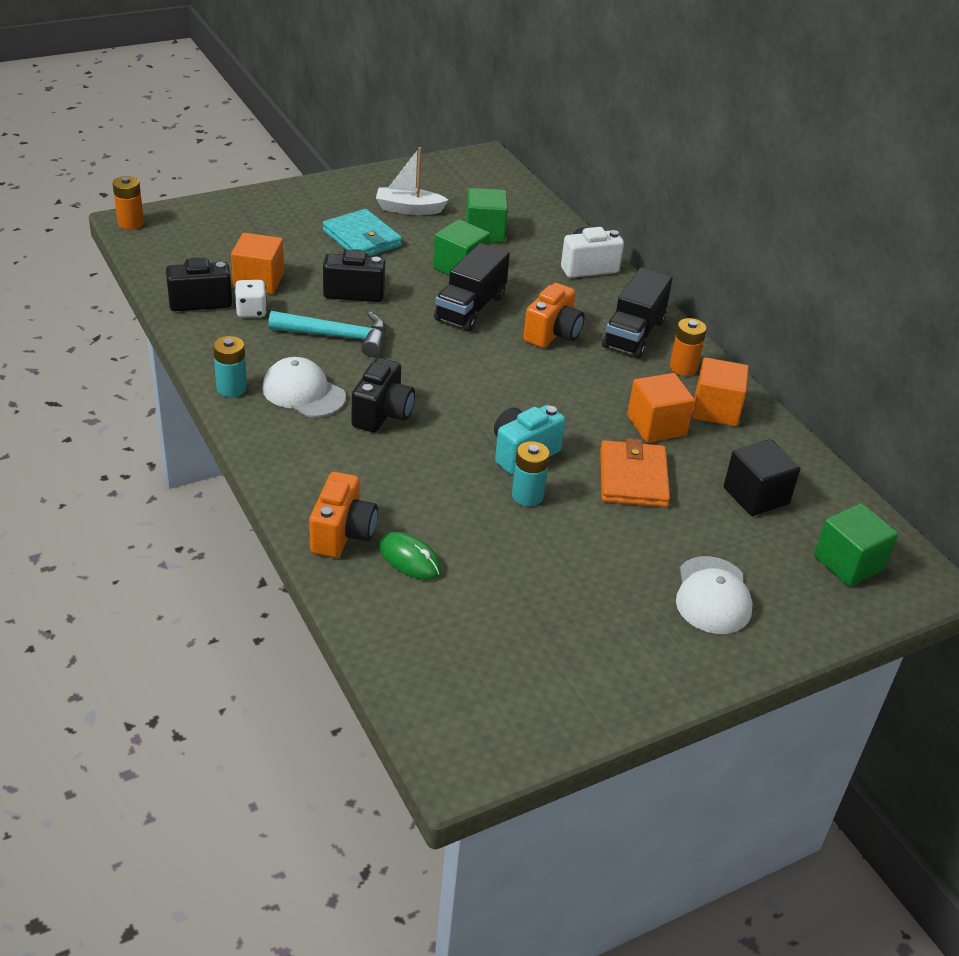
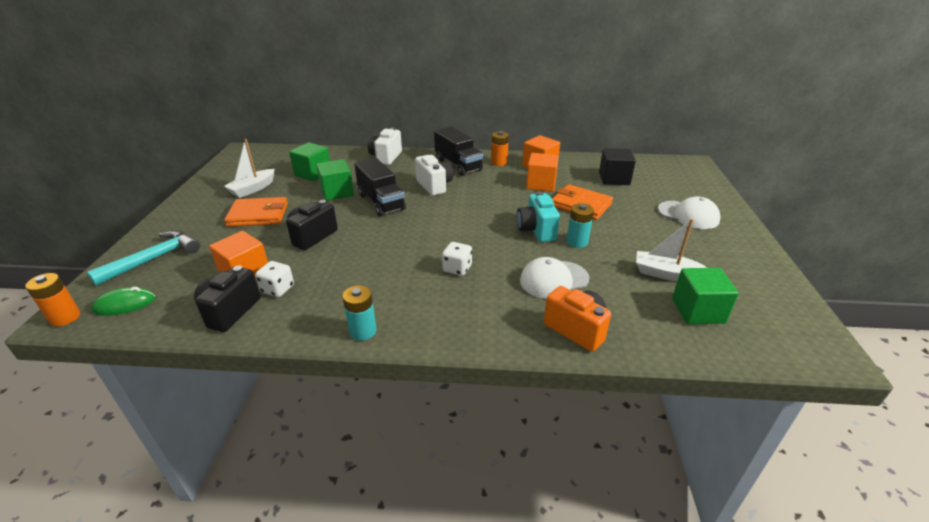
camera: 55 degrees left, 5 degrees down
white cap [262,357,346,417] -> white cap moved to [520,257,589,299]
turquoise hammer [268,311,386,357] -> turquoise hammer moved to [87,230,200,286]
turquoise wallet [323,209,402,256] -> orange wallet [224,197,288,227]
black camera [352,358,415,432] -> white dice [442,242,472,276]
green mouse [379,532,442,580] -> green mouse moved to [92,287,156,316]
orange camera [523,283,585,348] -> white camera [415,155,453,196]
green cube [814,503,898,587] -> green cube moved to [672,268,739,324]
none -> white boat [636,218,707,281]

